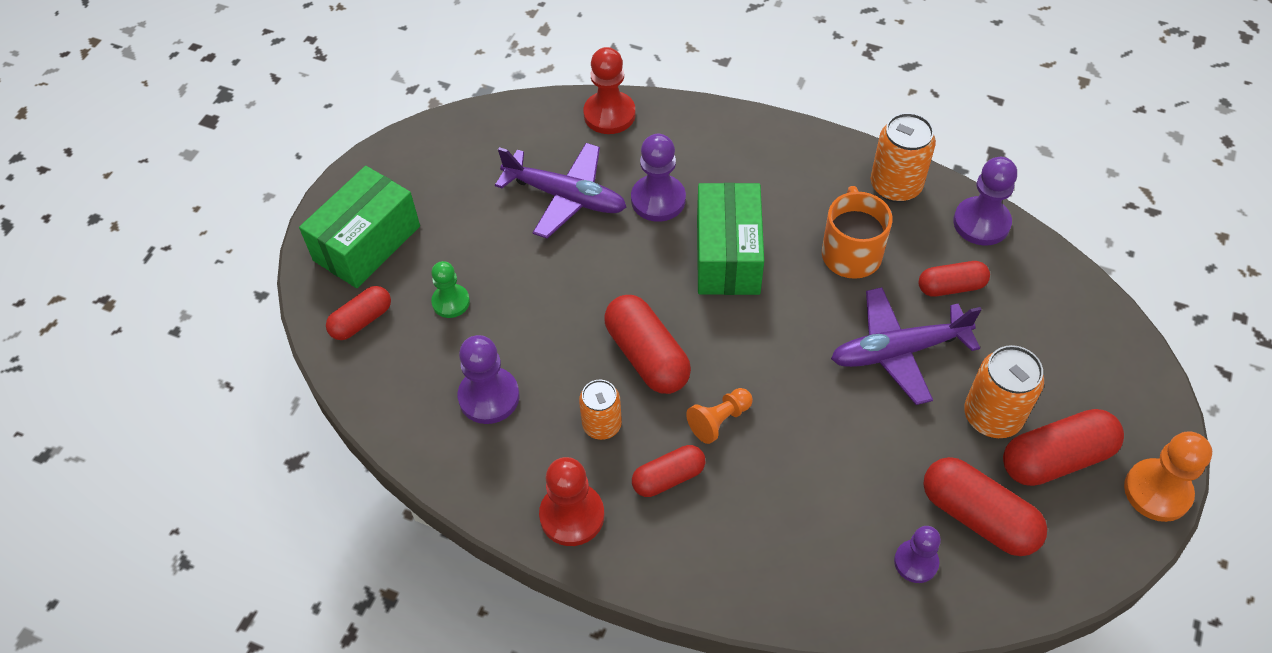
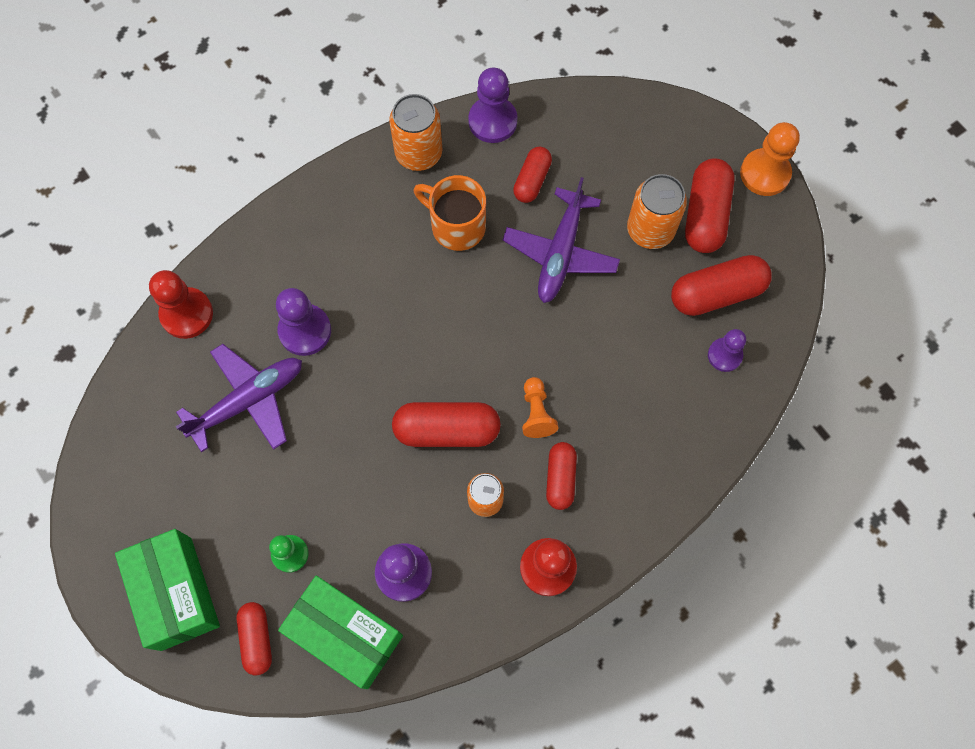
camera: 60 degrees left, 15 degrees up
green box [697,183,764,295] -> green box moved to [278,576,403,689]

